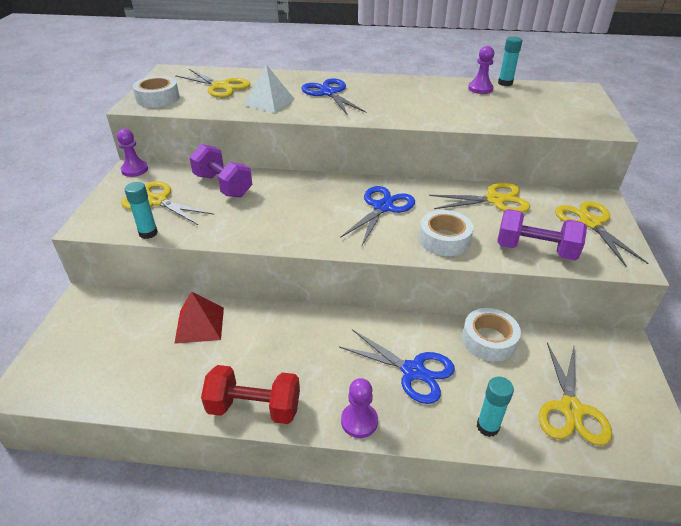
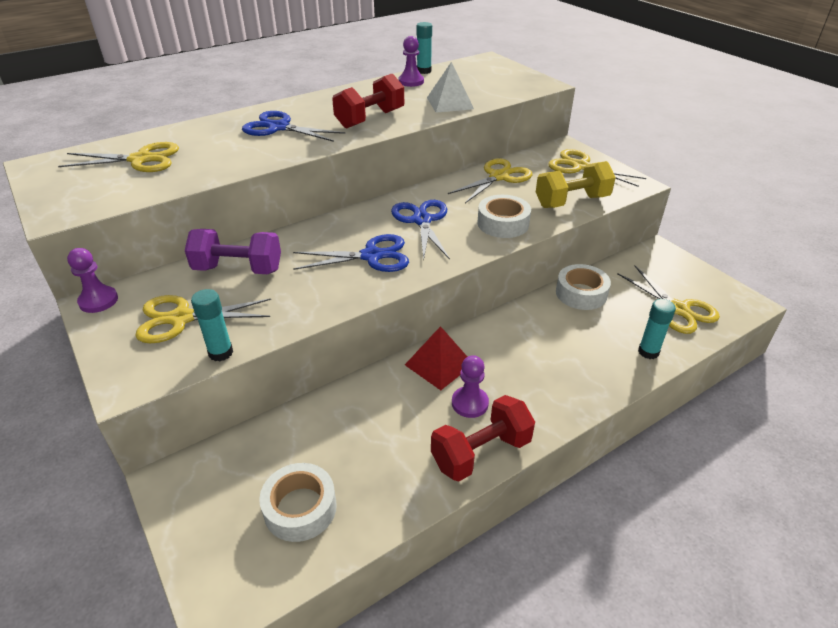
camera: 40 degrees left, 0 degrees up
white tape [132,76,180,108] -> white tape moved to [259,463,337,542]
red pyramid [174,291,224,344] -> red pyramid moved to [405,326,467,390]
white pyramid [244,64,294,113] -> white pyramid moved to [427,62,474,113]
blue scissors [339,329,455,404] -> blue scissors moved to [293,234,409,272]
purple pawn [341,378,378,438] -> purple pawn moved to [452,355,489,418]
purple dumbbell [497,209,587,260] -> yellow dumbbell [536,161,616,208]
none -> red dumbbell [332,74,404,129]

